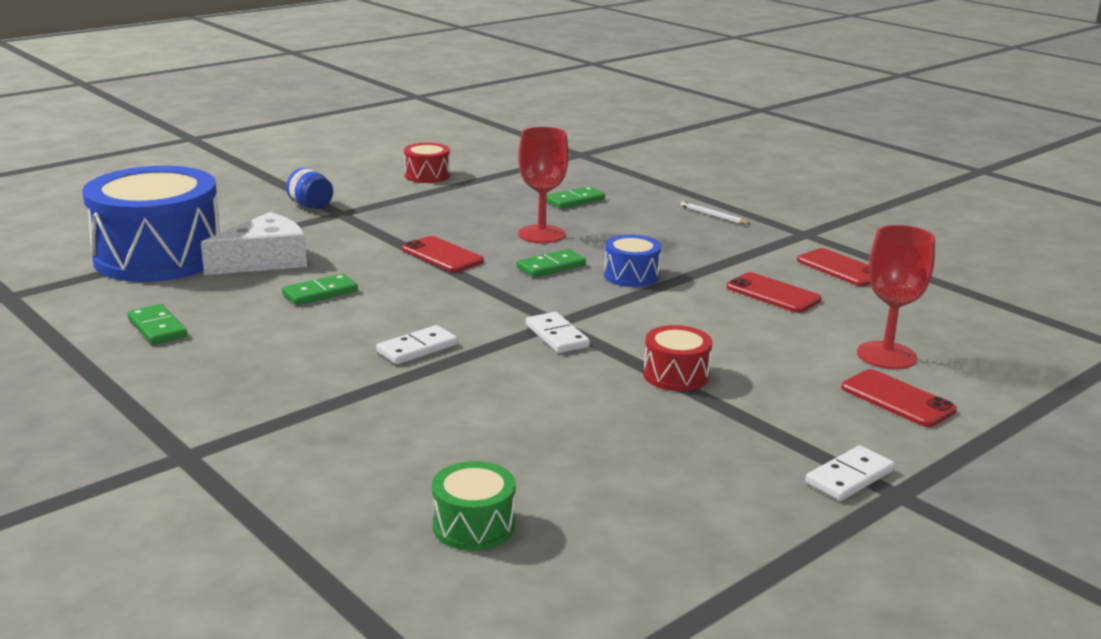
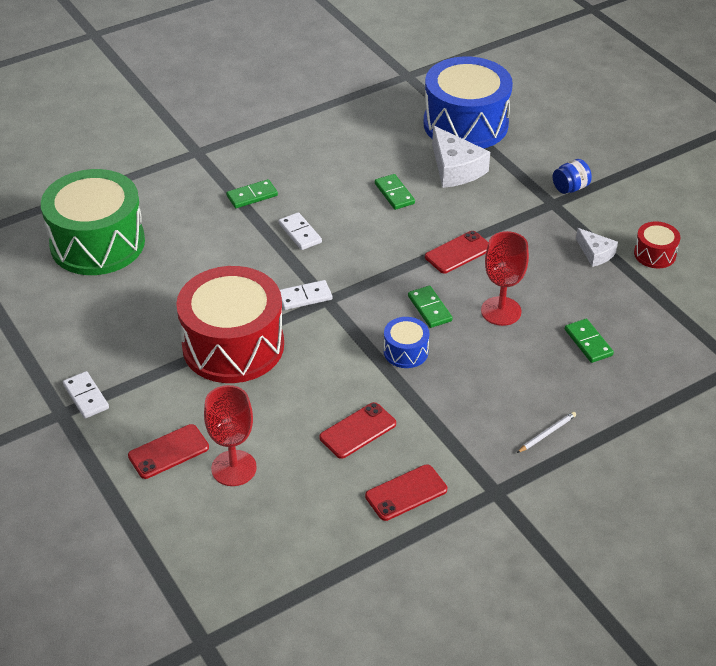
camera: 100 degrees right, 20 degrees up
green domino [127,304,187,345] -> green domino moved to [226,179,278,208]
green drum [432,461,516,551] -> green drum [41,169,145,275], size x2.27
red drum [643,325,712,391] -> red drum [176,266,284,383], size x2.27
none -> white cheese [576,228,618,267]

